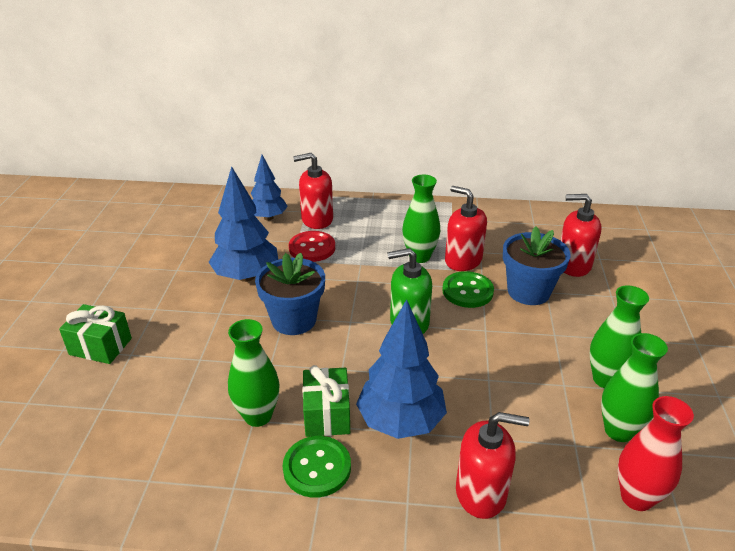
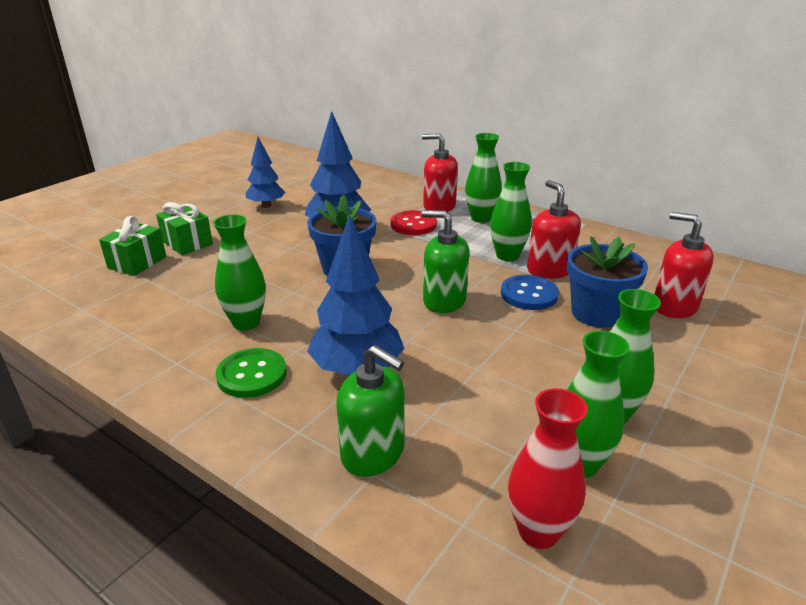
camera: 30 degrees right, 5 degrees down
blue tree [251,155,288,221] -> blue tree moved to [246,137,285,208]
green gift [302,365,350,437] -> green gift moved to [99,216,166,276]
green button [442,271,494,308] -> blue button [501,275,559,310]
red soap dispenser [456,412,530,519] -> green soap dispenser [336,345,405,477]
none -> green vase [465,133,502,223]

